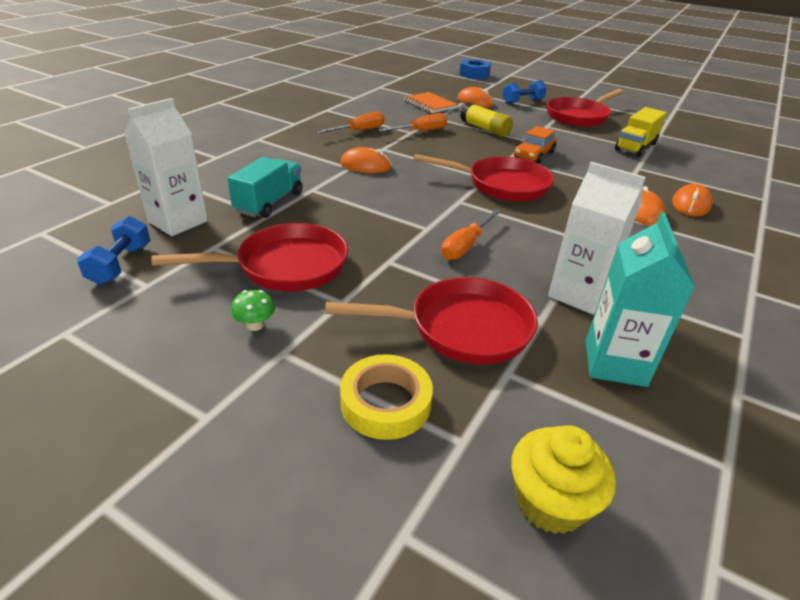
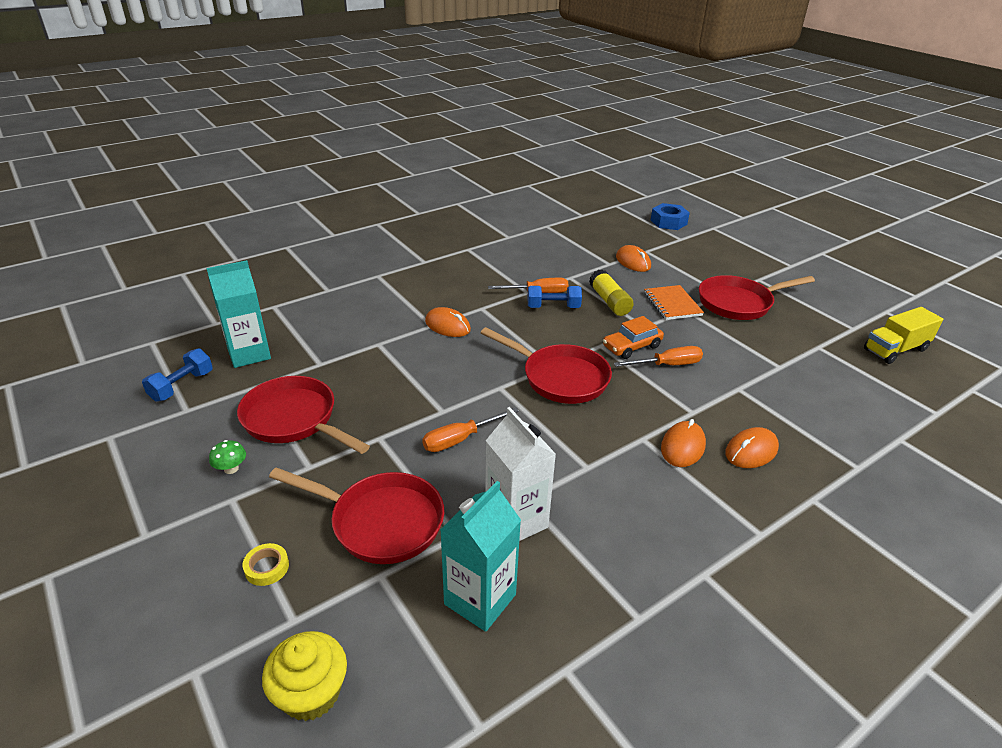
camera: 25 degrees right, 0 degrees up
white carton [124,98,208,236] -> turquoise carton [206,260,271,368]
red pan [152,223,348,291] -> red pan turned 150 degrees counterclockwise [237,376,370,454]
turquoise truck [228,157,303,218] -> none
orange screwdriver [316,112,385,134] -> orange screwdriver moved to [614,346,703,367]
yellow tape [340,354,433,440] -> yellow tape [243,543,289,586], size x0.57
orange notebook [404,92,458,113] -> orange notebook moved to [644,285,704,320]
blue dumbbell [503,80,547,104] -> blue dumbbell moved to [527,286,582,308]
yellow truck [615,107,667,157] -> yellow truck moved to [864,307,943,364]

